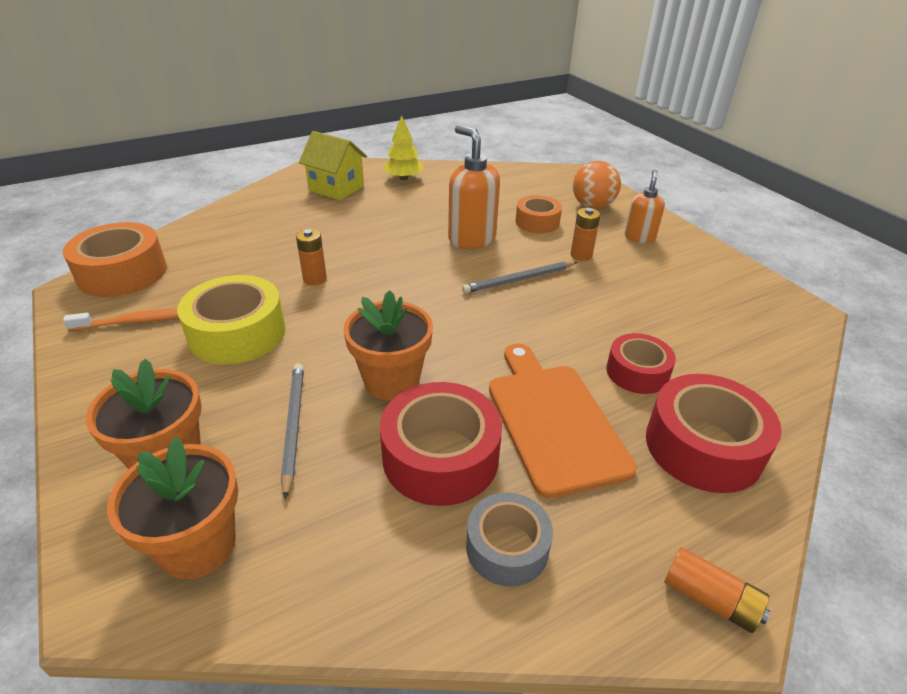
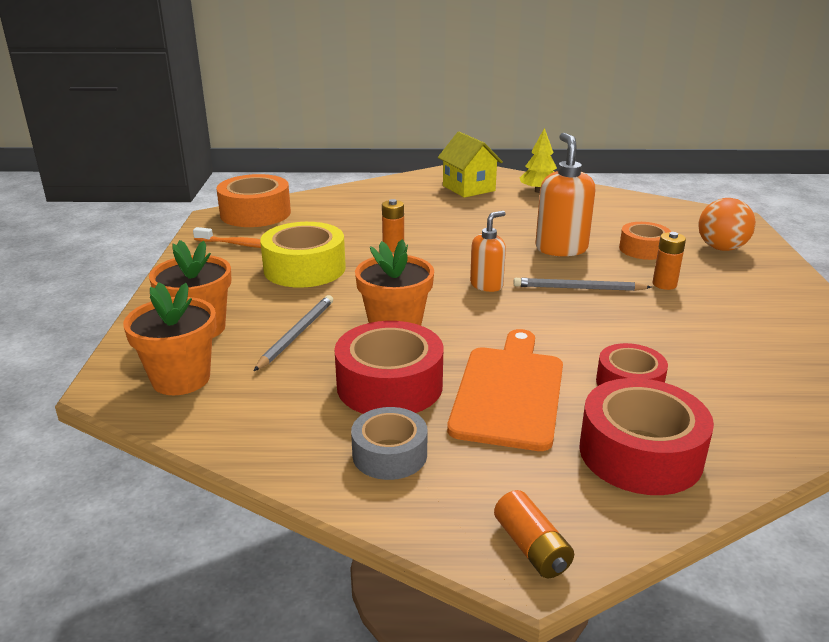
camera: 30 degrees right, 10 degrees down
orange soap dispenser [624,170,665,243] -> orange soap dispenser moved to [470,211,506,292]

